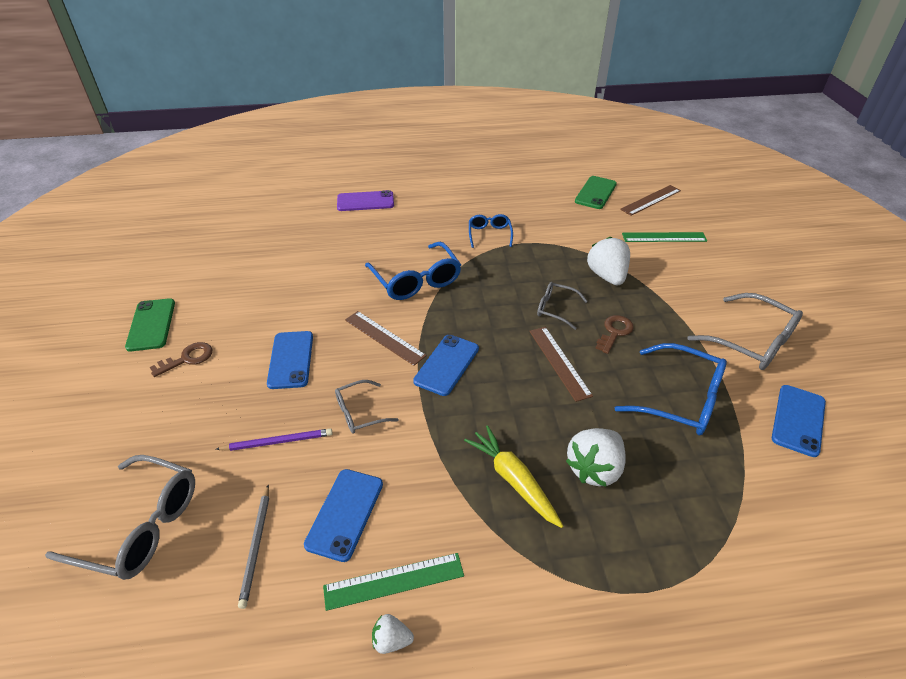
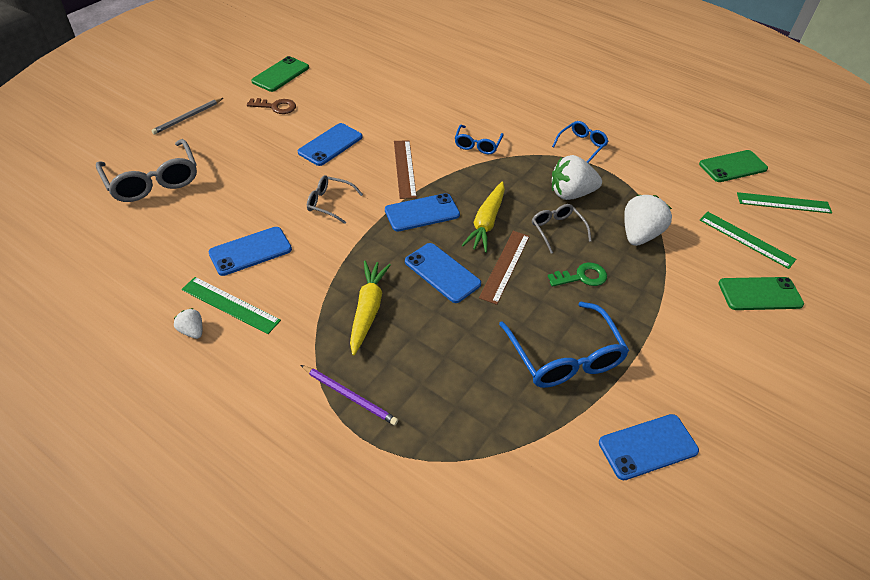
camera: 40 degrees right, 5 degrees up
purple pencil [216,428,333,451] -> purple pencil moved to [301,365,398,425]
grey pencil [238,485,269,609] -> grey pencil moved to [151,98,223,134]
purple phone [337,190,394,211] -> none
blue glasses [365,242,461,300] -> blue glasses [455,125,504,154], size x0.56
white strawberry [566,428,626,487] -> white strawberry moved to [552,155,602,200]
brown key [595,315,634,354] -> green key [548,263,607,287]
brown ruler [620,185,681,216] -> green ruler [737,192,832,214]
grey glasses [688,293,803,370] -> none
none -> blue phone [405,243,481,303]
none -> yellow carrot [462,181,505,253]
none -> green phone [719,277,804,310]

